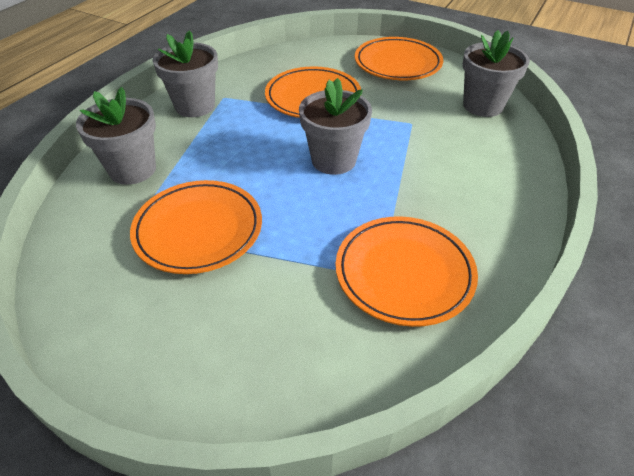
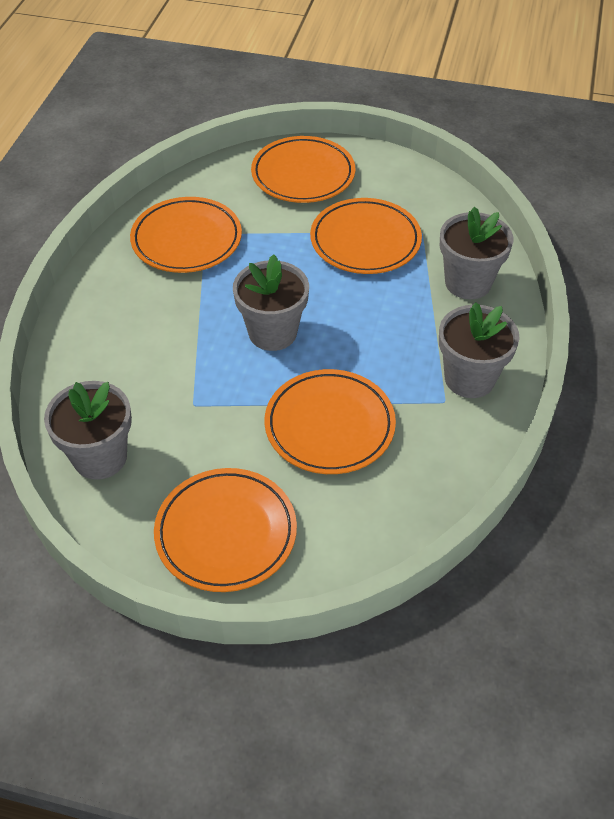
camera: 165 degrees right, 5 degrees up
none -> orange plate [251,136,355,203]

